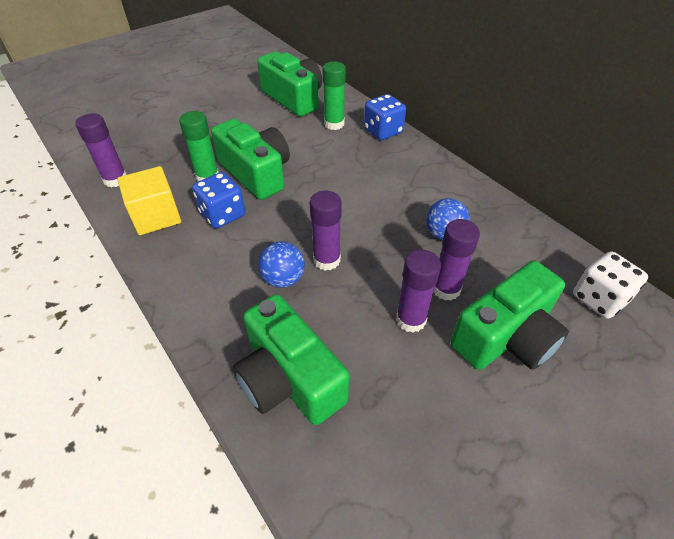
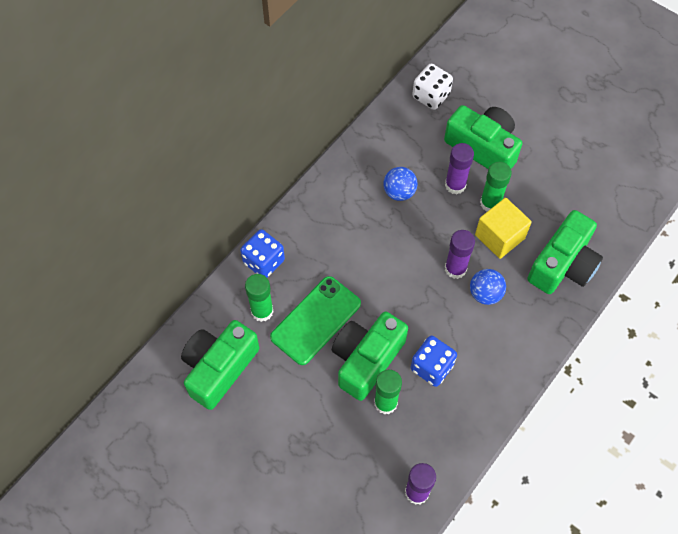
camera: 105 degrees left, 15 degrees up
yellow cube [117,166,181,235] -> yellow cube moved to [475,198,532,259]
purple glue stick [396,250,441,333] -> green glue stick [480,162,512,212]
none -> green phone [270,276,361,365]

